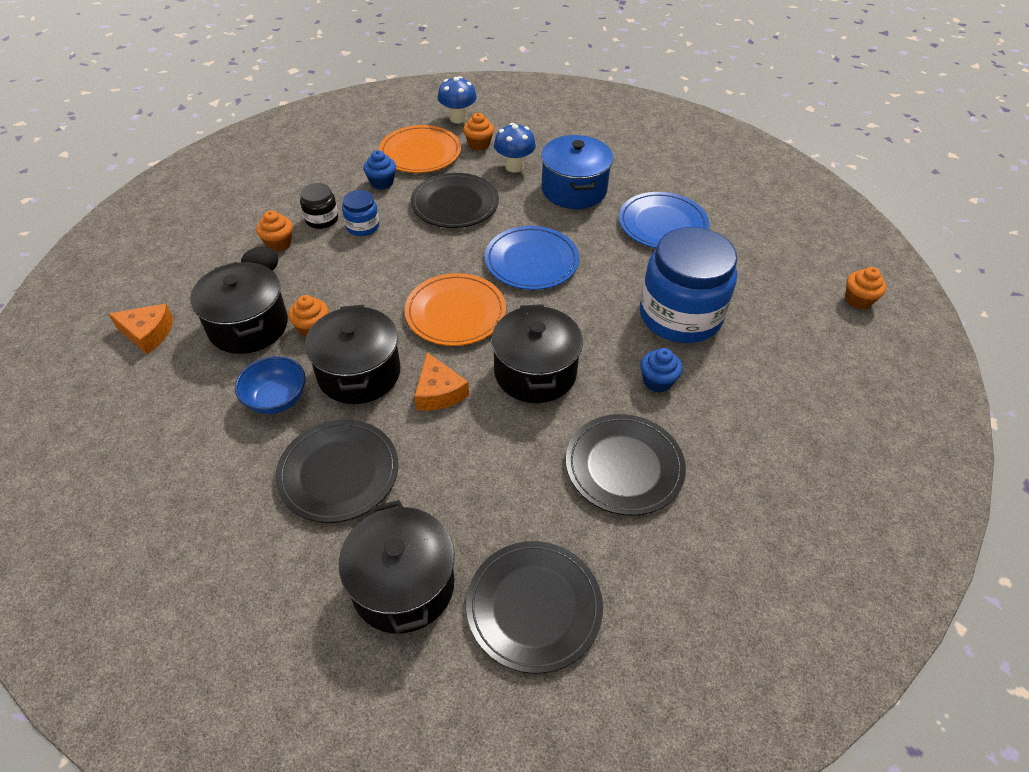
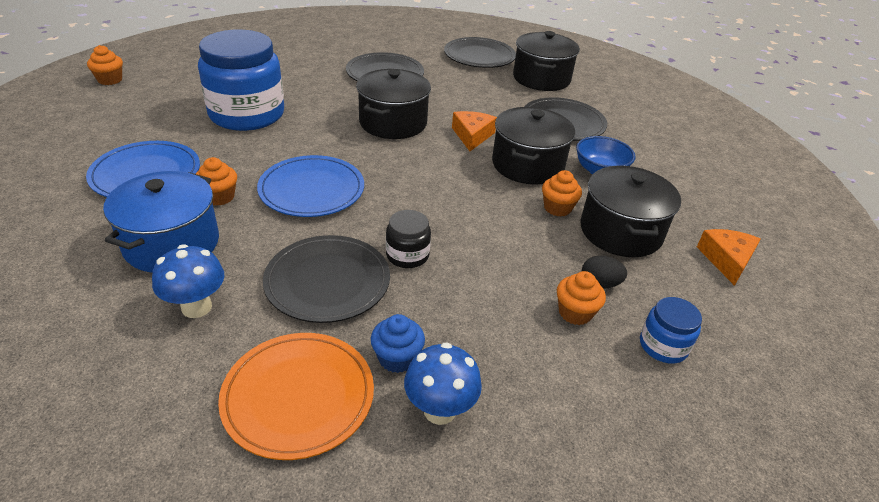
camera: 155 degrees left, 10 degrees down
orange cheese [109,304,173,354] -> orange cheese turned 60 degrees clockwise [697,229,761,286]
black jar [300,183,338,229] -> black jar moved to [386,210,431,268]
blue jar [342,190,379,236] -> blue jar moved to [640,297,702,364]
orange plate [405,273,506,346] -> none
blue mushroom [438,76,477,123] -> blue mushroom moved to [404,342,482,425]
orange cupcake [463,113,494,150] -> orange cupcake moved to [196,157,237,206]
blue cupcake [640,348,683,393] -> none

